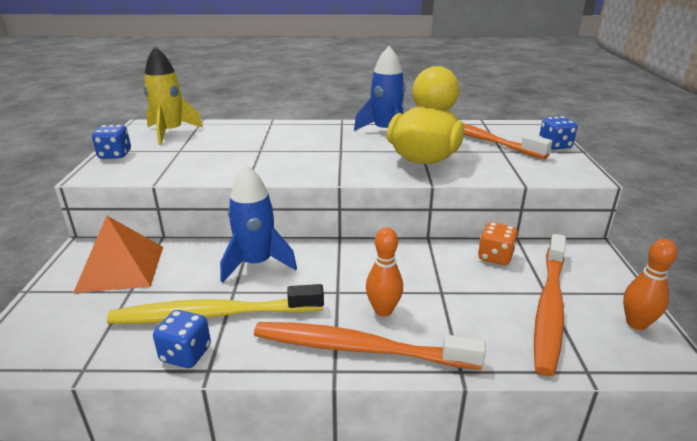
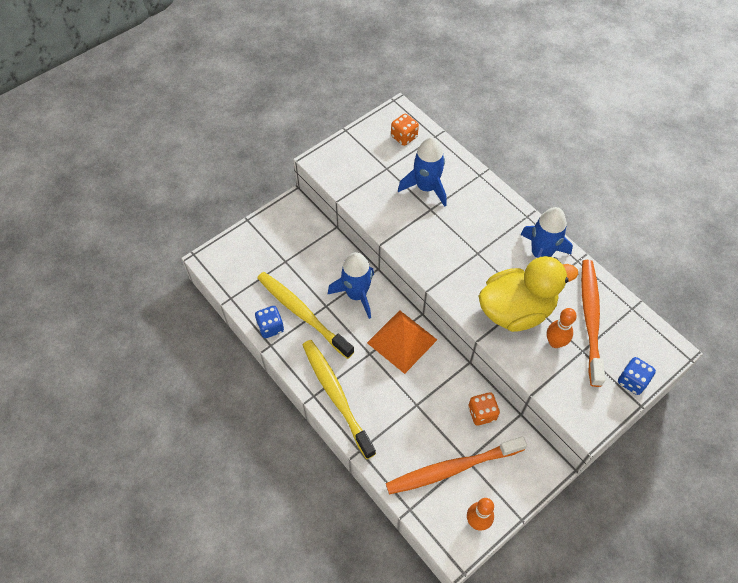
camera: 50 degrees right, 30 degrees up
orange pyramid [73,216,163,293] -> orange pyramid moved to [367,310,437,374]
blue dice [92,125,131,159] -> none
yellow rocket [144,47,203,145] -> orange dice [391,114,419,146]
orange toothbrush [254,322,486,370] -> yellow toothbrush [302,340,376,459]
orange bowling pin [366,227,403,316] -> orange bowling pin moved to [547,308,577,348]
none -> blue rocket [398,137,446,207]

